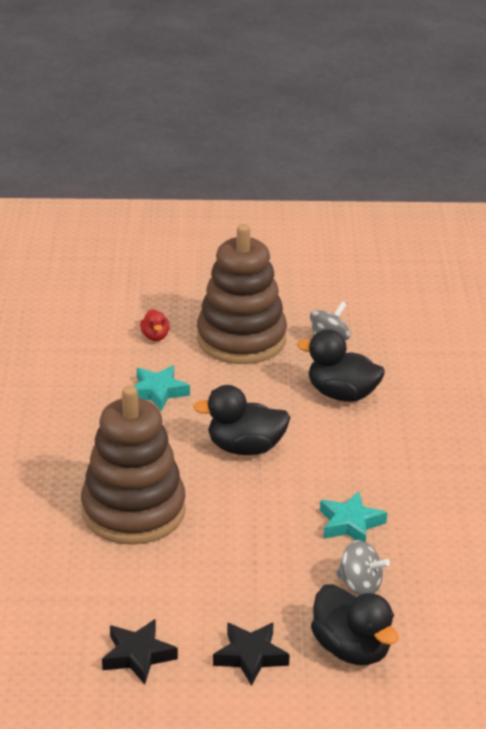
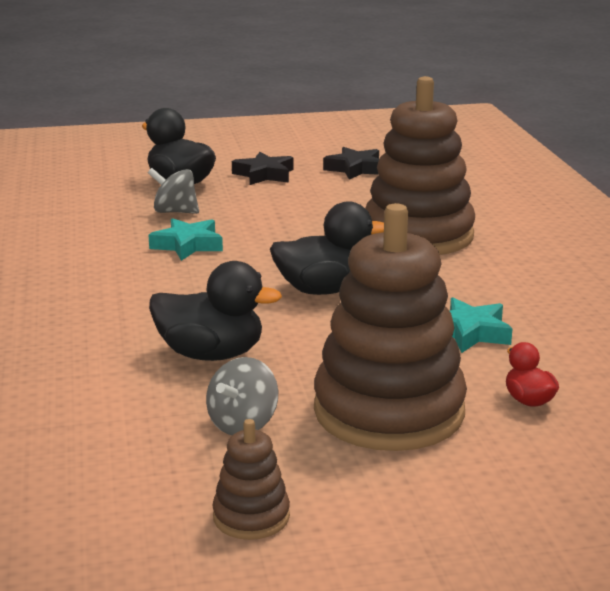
camera: 170 degrees right, 10 degrees down
none -> brown stacking toy [212,419,290,540]

